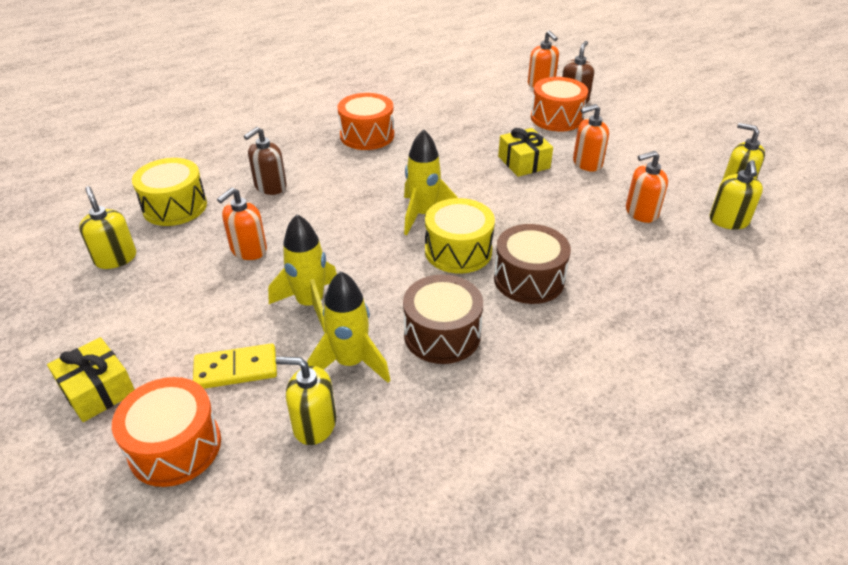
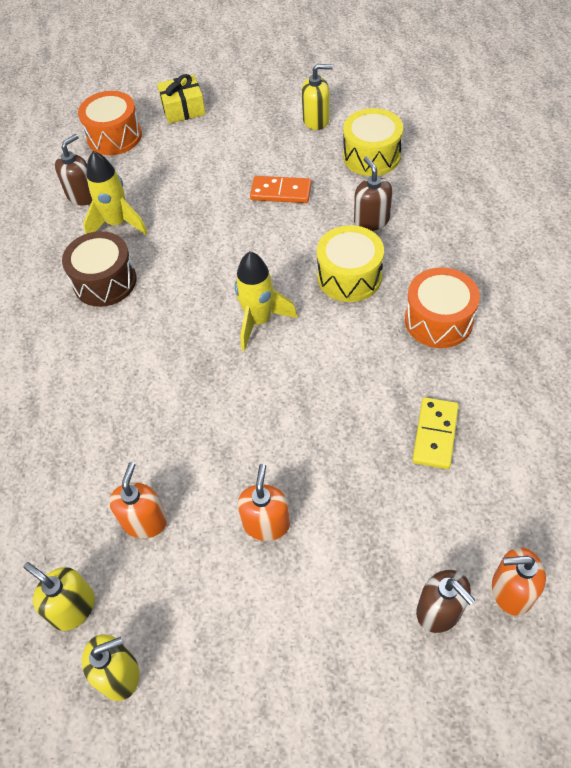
camera: 120 degrees right, 15 degrees up
yellow domino [193,343,277,389] -> yellow domino moved to [412,397,459,469]
orange soap dispenser [217,187,267,260] -> orange domino [250,176,312,203]
yellow rocket [268,214,337,332] -> none
yellow soap dispenser [275,357,336,445] -> brown soap dispenser [55,134,92,206]
yellow drum [425,198,495,273] -> yellow drum moved to [317,225,384,302]
brown drum [494,224,571,304] -> none
yellow gift [498,128,553,177] -> none
orange drum [531,77,588,131] -> none

